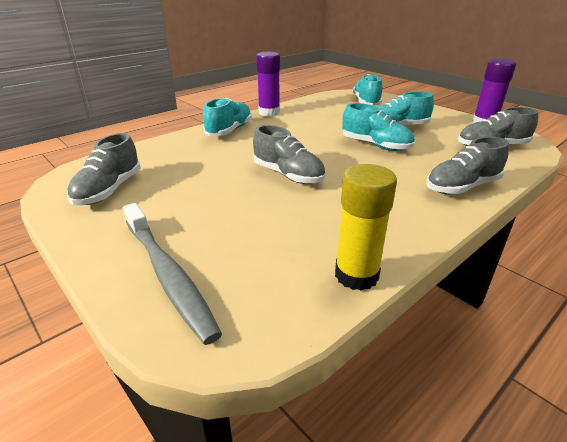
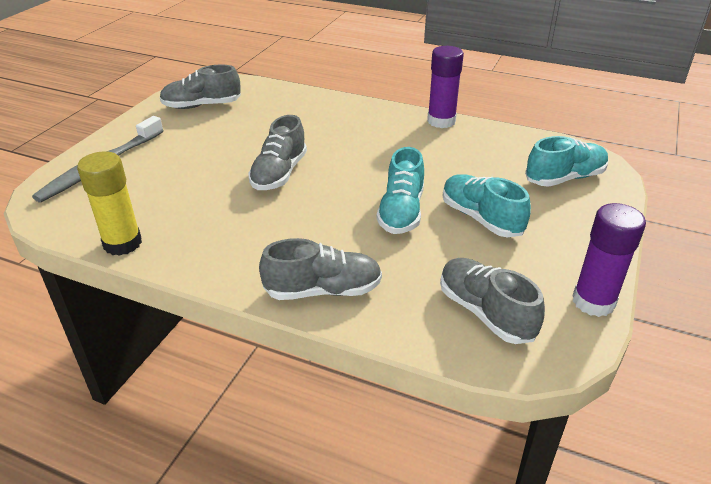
camera: 65 degrees right, 5 degrees up
turquoise shoe [203,98,252,136] -> none
grey shoe [426,137,509,194] -> grey shoe turned 135 degrees clockwise [259,238,382,300]

